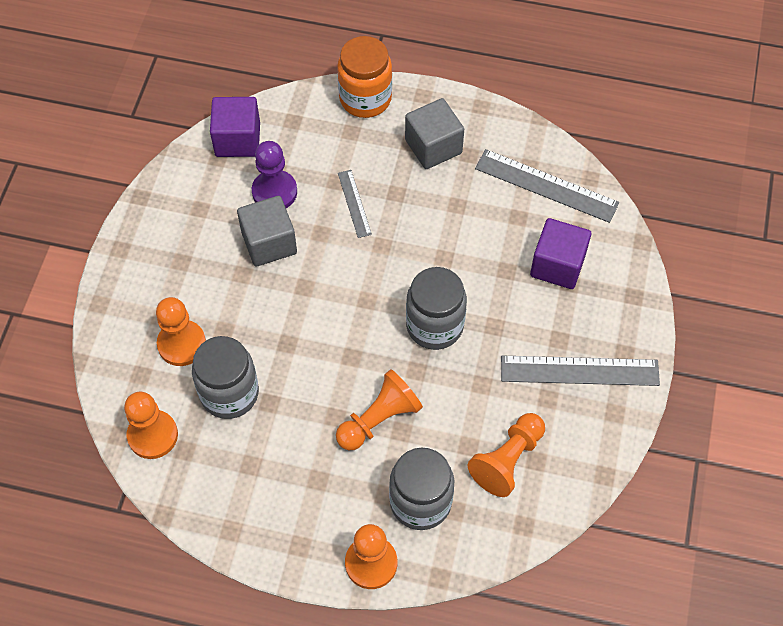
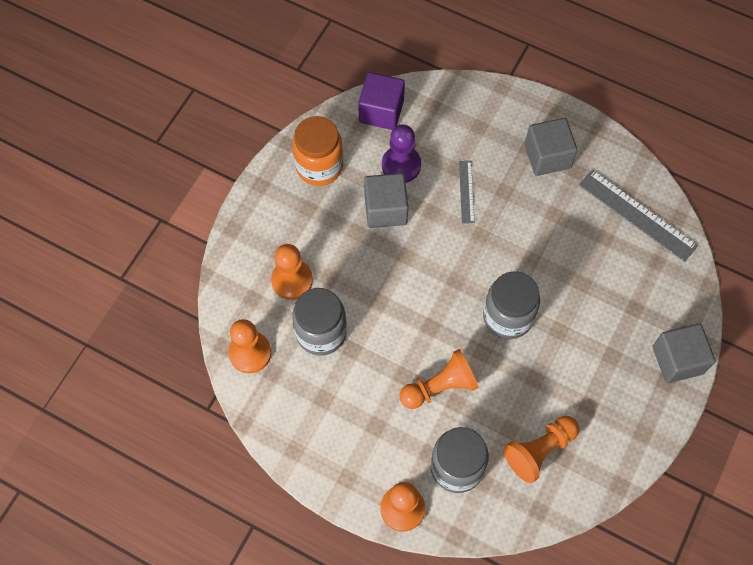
camera: 15 degrees right, 5 degrees up
orange jar [337,36,392,118] -> orange jar moved to [292,116,343,186]
grey ruler [501,356,660,386] -> none
purple cube [530,218,591,289] -> none
none -> grey cube [653,324,715,383]

